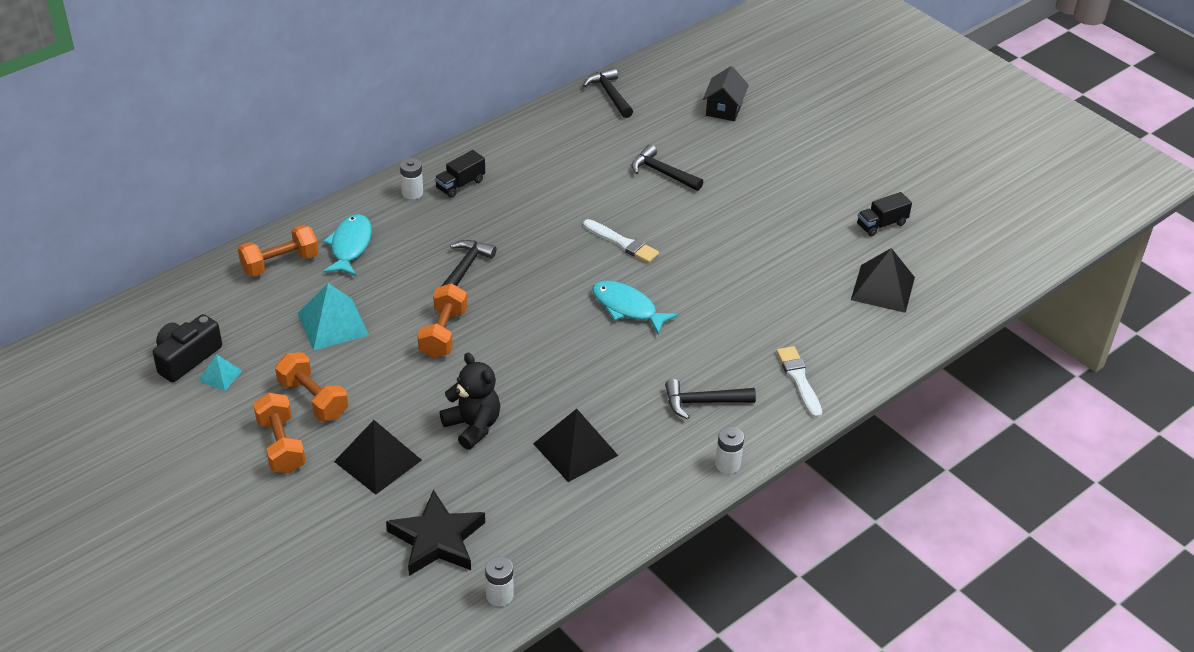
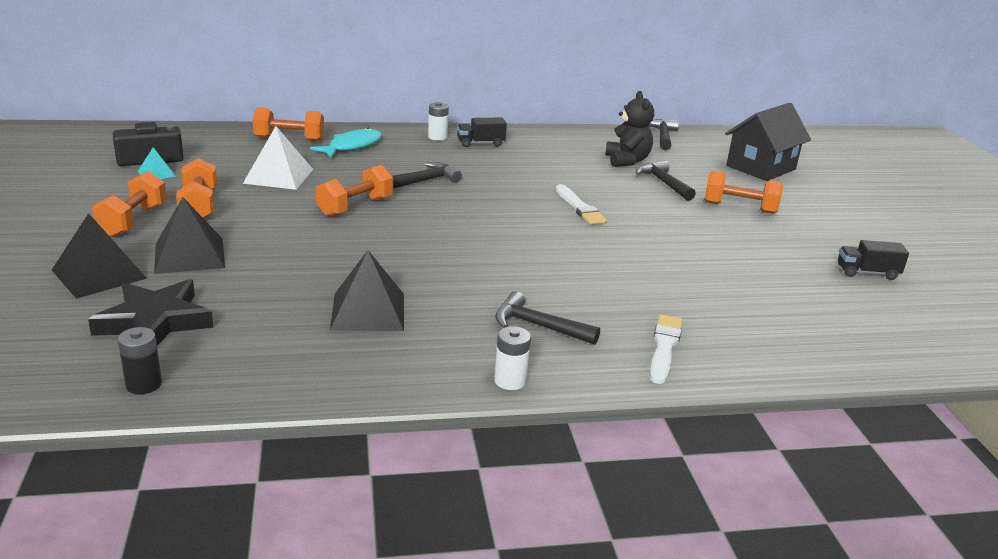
camera: 30 degrees right, 15 degrees down
turquoise pyramid [298,283,369,350] -> white pyramid [243,126,313,190]
black teddy bear [440,353,500,450] -> black teddy bear moved to [605,91,654,167]
white battery [485,556,514,606] -> black battery [118,327,162,394]
turquoise fish [592,281,678,335] -> none
black house [703,66,749,121] -> black house [725,103,811,181], size x1.61
black pyramid [851,248,915,313] -> black pyramid moved to [52,213,147,299]
none -> orange dumbbell [704,171,783,214]

